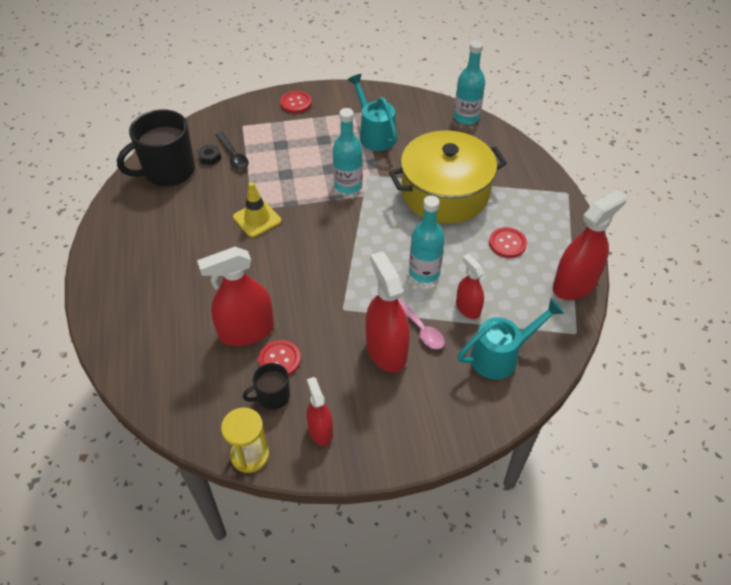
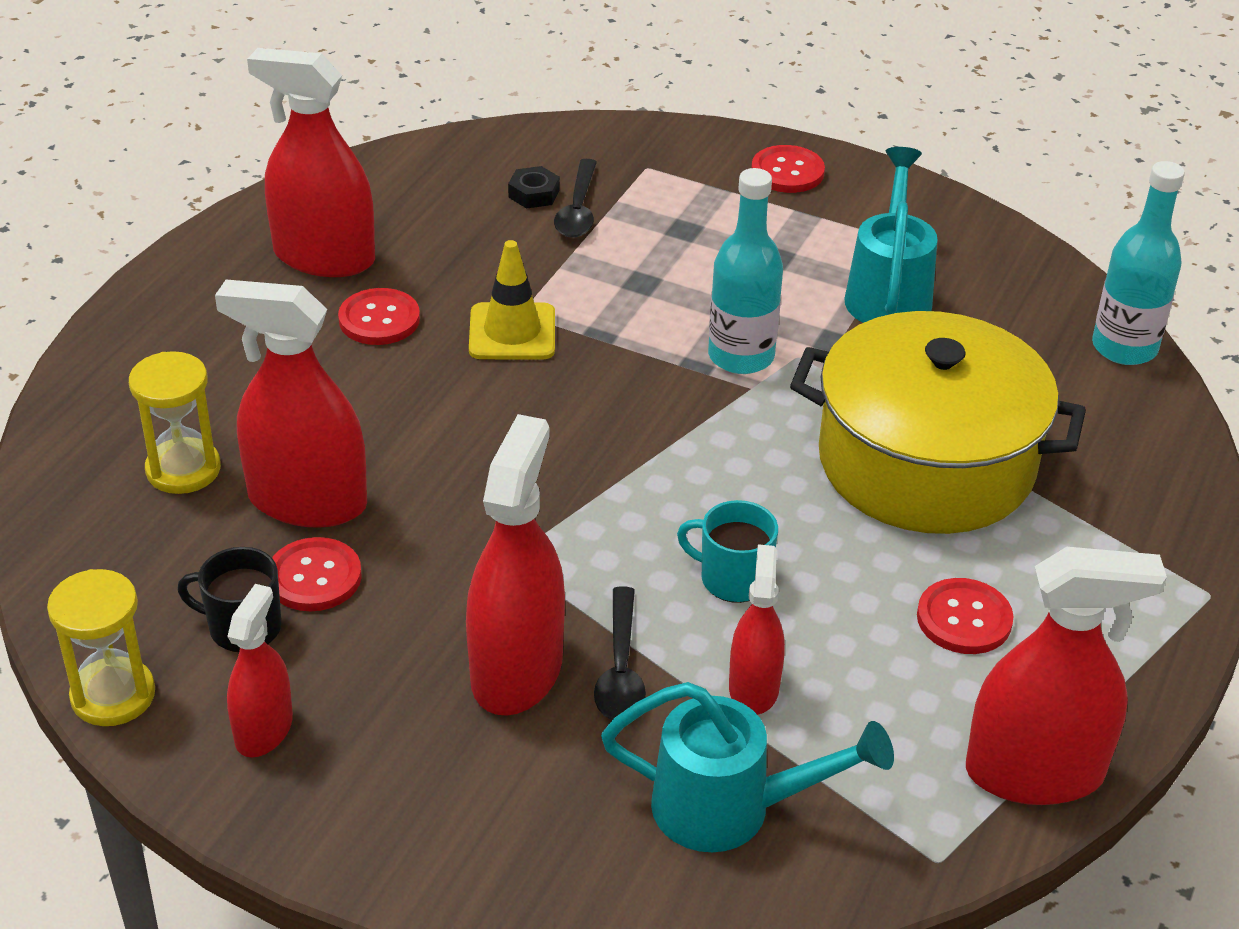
camera: 35 degrees right, 10 degrees down
black mug [117,110,195,187] -> none
pink spoon [397,298,445,349] -> black spoon [594,586,646,720]
turquoise bottle [409,196,445,283] -> turquoise mug [677,500,778,603]
none -> yellow hourglass [129,351,221,494]
none -> red spray bottle [247,48,375,277]
none -> red button [338,288,420,345]

